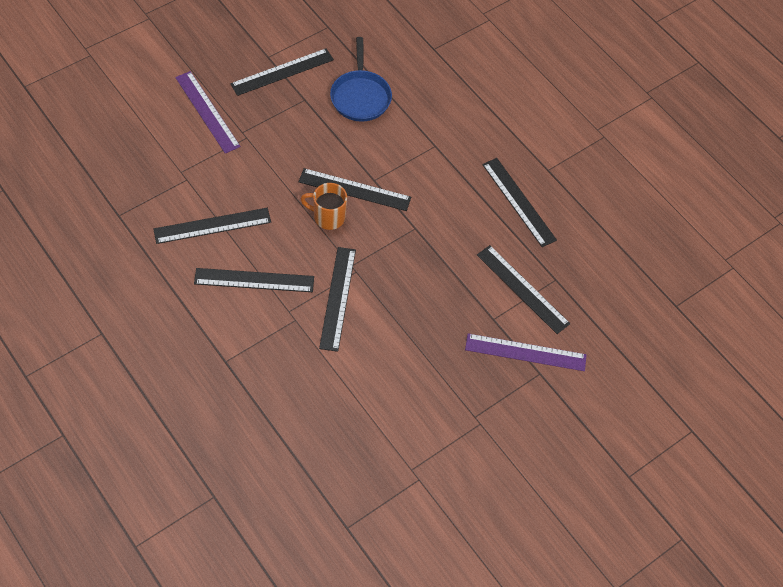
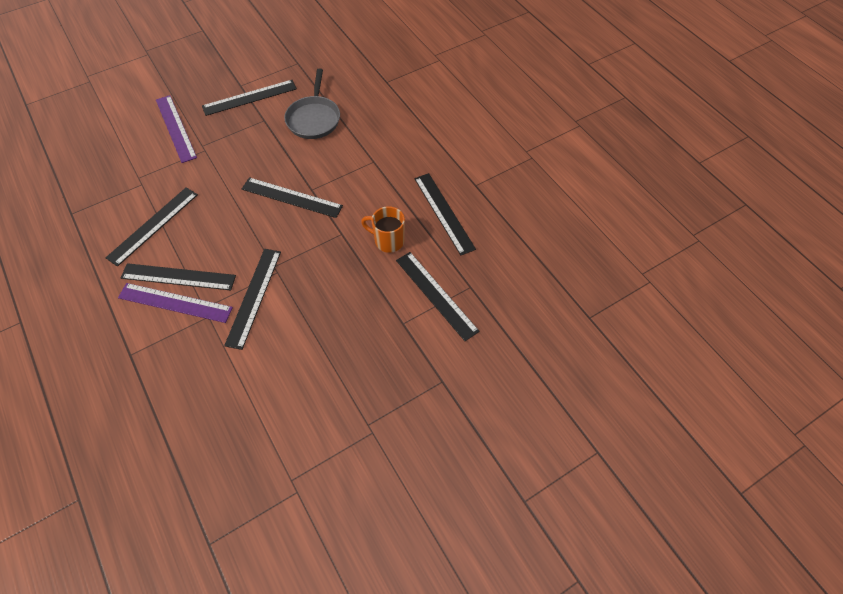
camera: 10 degrees right, 0 degrees up
black ruler [153,208,271,244] -> black ruler turned 45 degrees counterclockwise [105,187,198,267]
orange mug [301,183,347,230] -> orange mug moved to [361,206,405,253]
blue pan [330,37,392,122] -> grey pan [284,69,340,139]
purple ruler [465,333,587,371] -> purple ruler moved to [118,283,233,323]

